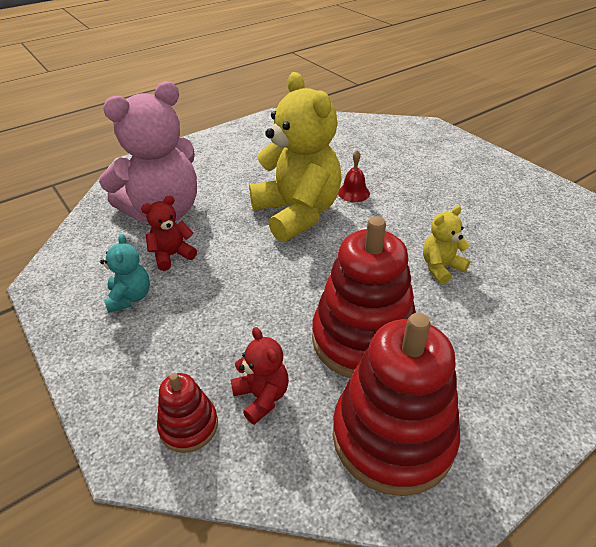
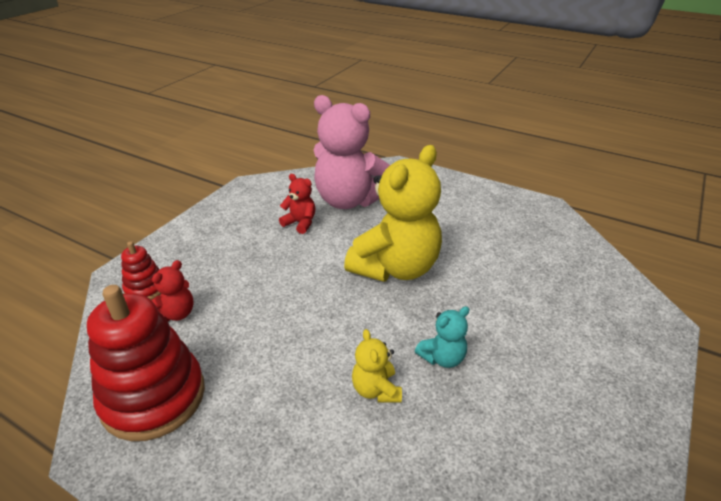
camera: 65 degrees right, 5 degrees down
turquoise teddy bear [100,234,150,313] -> turquoise teddy bear moved to [415,306,469,368]
red stacking toy [312,216,416,378] -> none
red bell [338,150,370,202] -> none
yellow teddy bear [423,206,470,284] -> yellow teddy bear turned 135 degrees counterclockwise [352,329,402,403]

